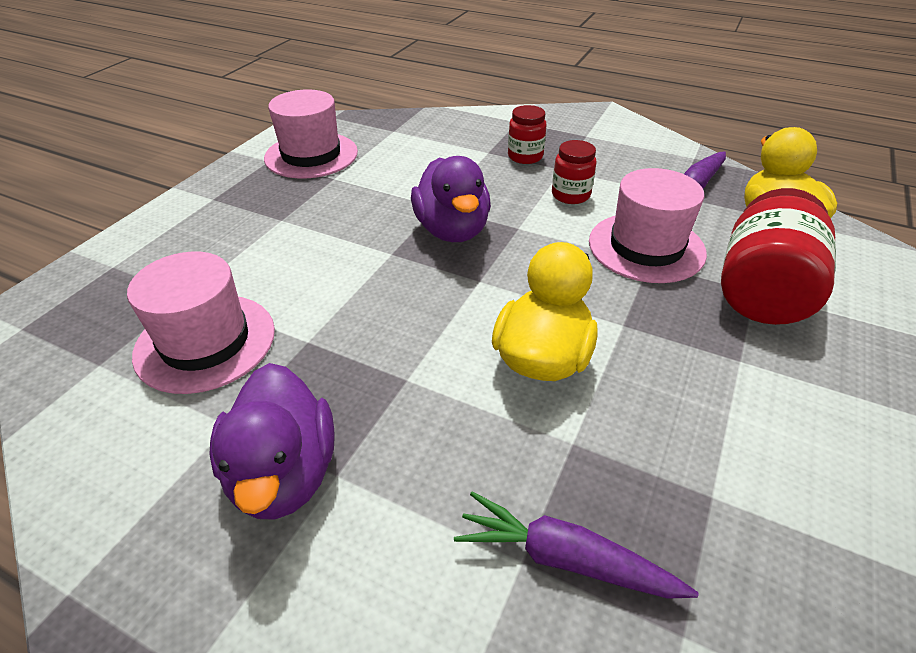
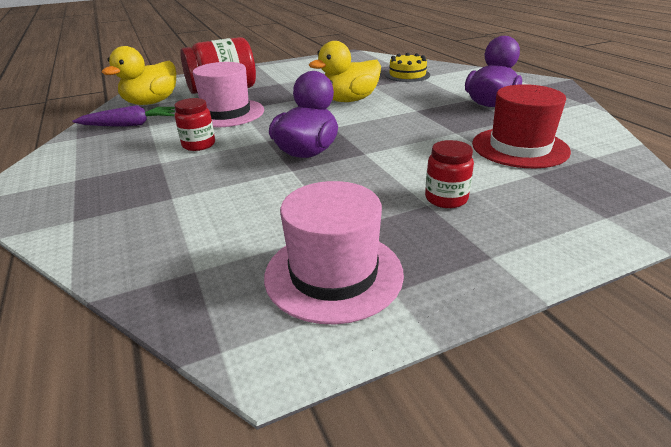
camera: 140 degrees left, 10 degrees down
pink hat [127,251,275,394] -> red hat [472,84,571,168]
purple carrot [454,492,699,599] -> yellow cake [385,53,430,82]
red jar [508,105,547,164] -> red jar moved to [425,140,474,208]

